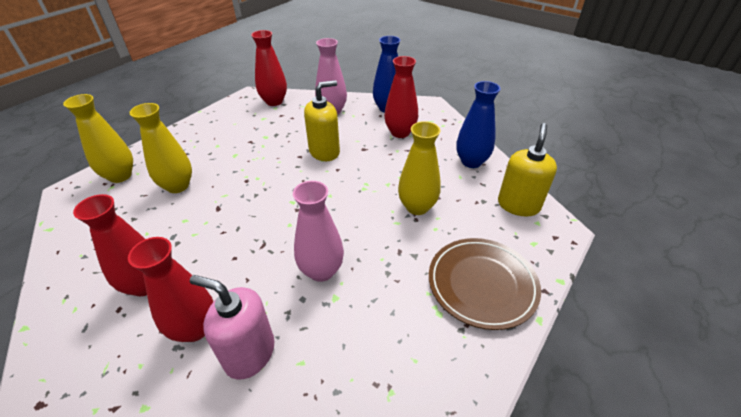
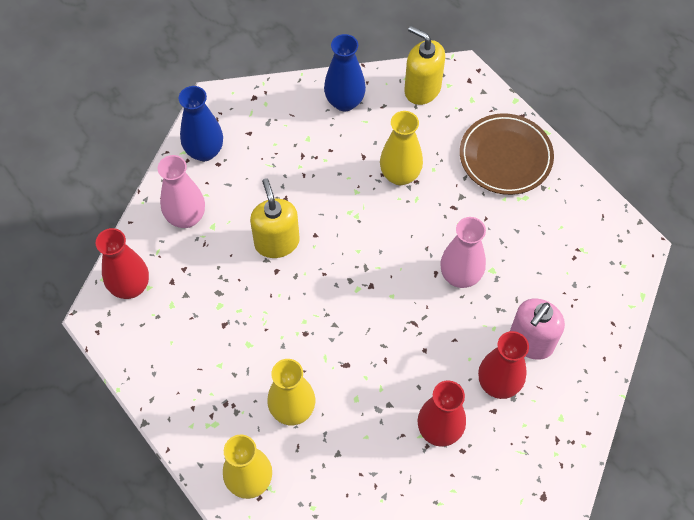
camera: 75 degrees left, 20 degrees up
red vase [384,56,418,138] -> none

